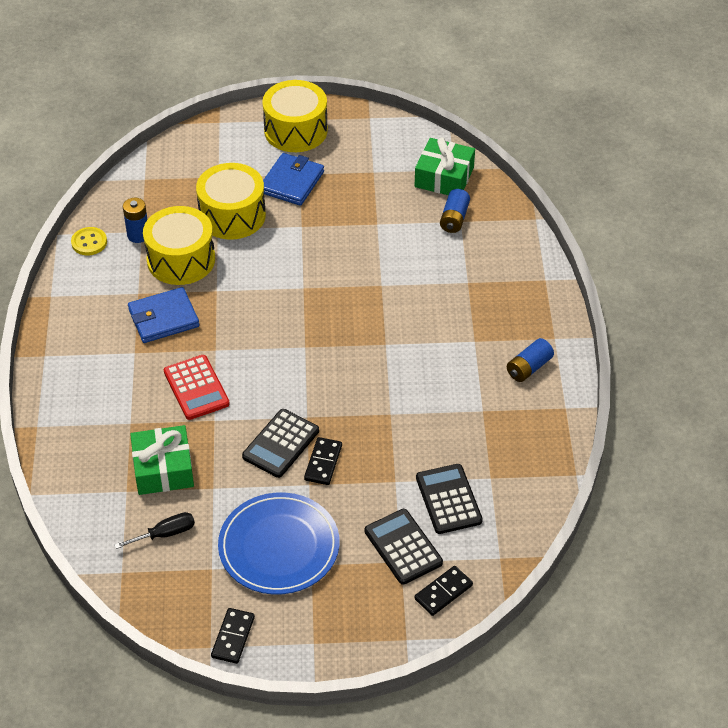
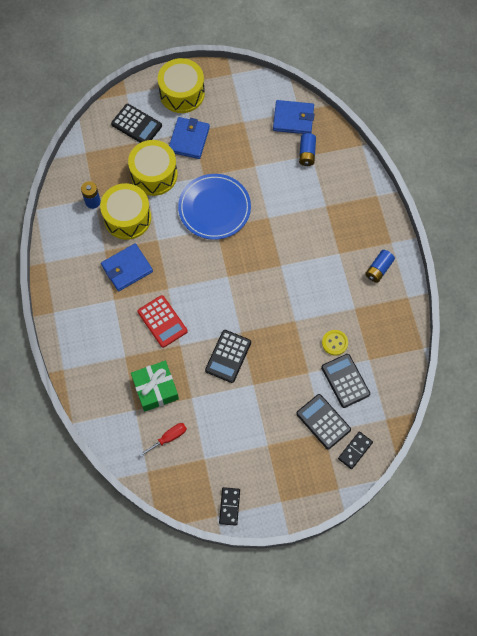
camera: 10 degrees left, 20 degrees up
yellow button [71,227,107,255] -> yellow button moved to [322,330,348,356]
black screwdriver [114,512,195,549] -> red screwdriver [139,423,187,457]
blue plate [218,492,339,595] -> blue plate moved to [178,174,251,240]
black domino [304,437,342,485] -> none
green gift [415,137,475,195] -> blue wallet [273,100,314,134]
none -> black calculator [111,104,162,143]

